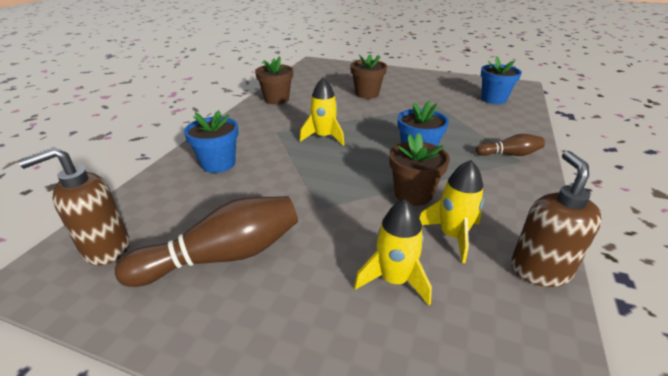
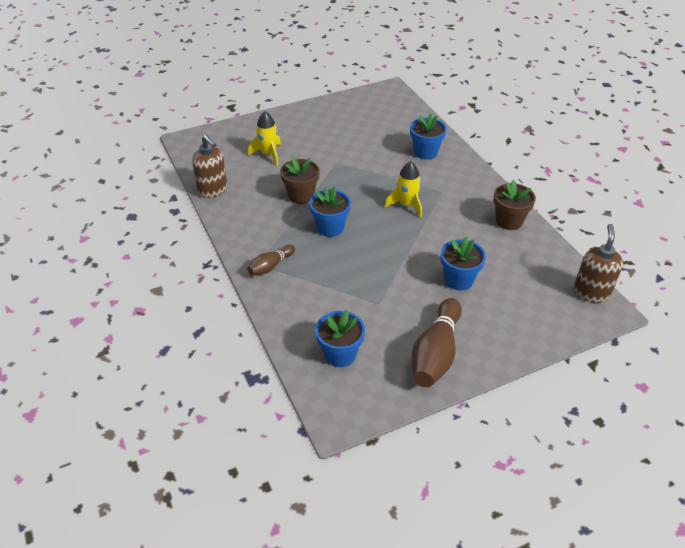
camera: 135 degrees right, 10 degrees up
brown soap dispenser [18,147,130,266] -> brown soap dispenser moved to [573,224,623,303]
brown bowling pin [115,196,298,287] -> brown bowling pin moved to [411,298,462,387]
brown flower pot [350,54,387,99] -> blue flower pot [441,237,486,290]
yellow rocket [420,160,484,263] -> none

